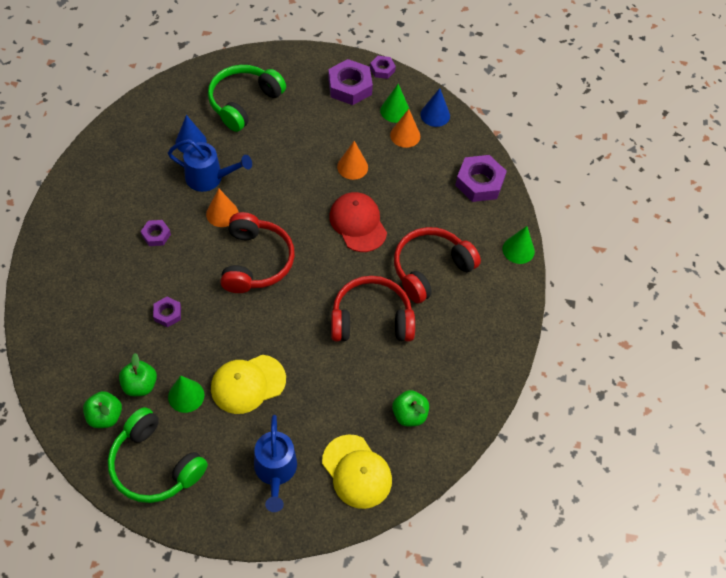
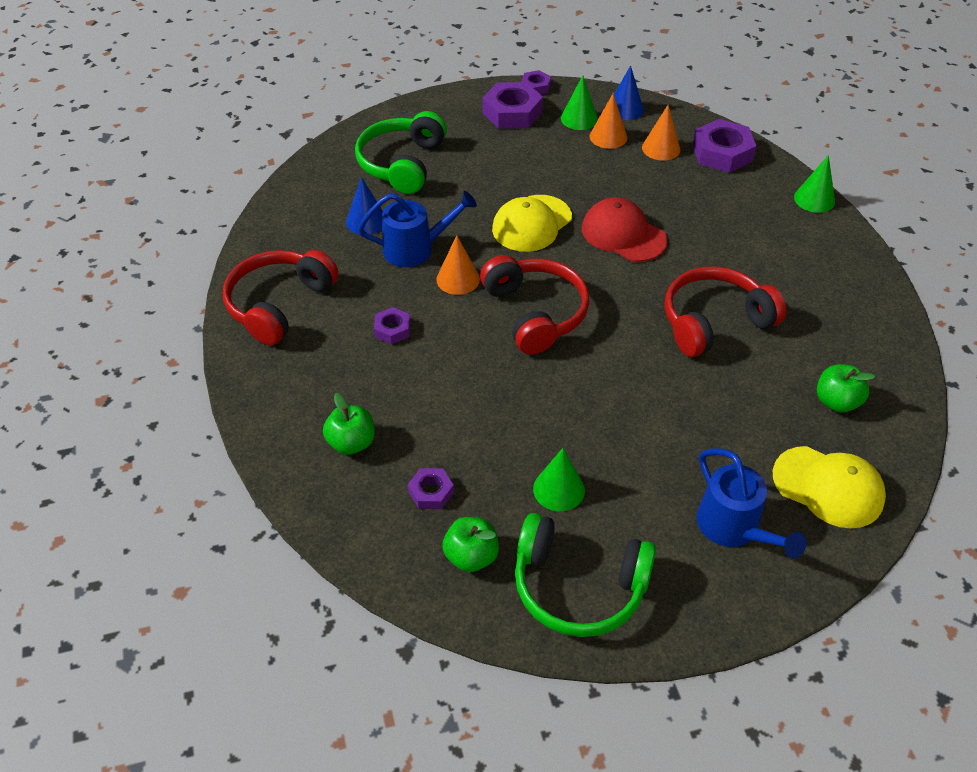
camera: 20 degrees left, 10 degrees down
green apple [119,353,157,396] -> green apple moved to [323,393,375,455]
purple nut [153,297,181,327] -> purple nut moved to [408,468,454,509]
yellow cap [211,355,286,414] -> yellow cap moved to [492,195,572,252]
orange cone [337,141,368,180] -> orange cone moved to [642,105,680,161]
red headphones [394,227,481,303] -> red headphones moved to [223,250,339,346]

